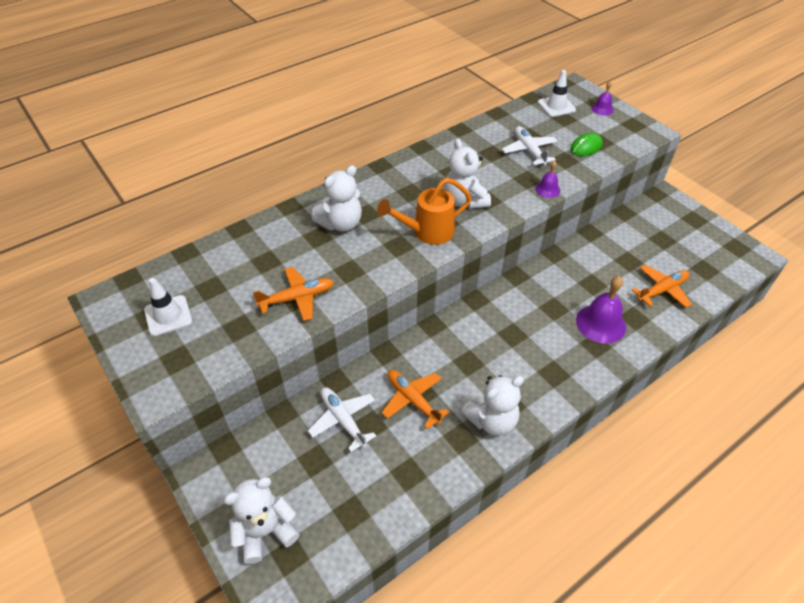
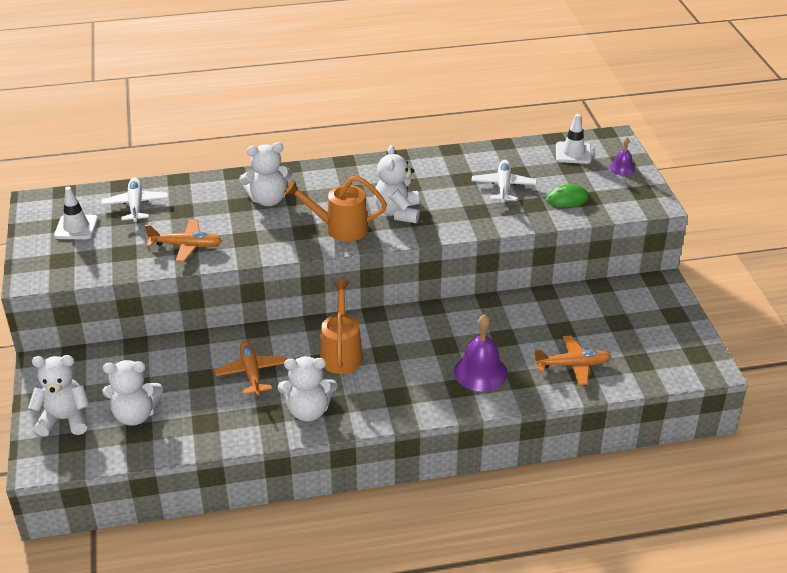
camera: 25 degrees right, 10 degrees down
white plane [308,387,376,452] -> white plane moved to [101,177,168,222]
purple bell [535,160,561,198] -> none
none -> white teddy bear [103,360,163,426]
none -> orange watering can [320,281,363,374]

